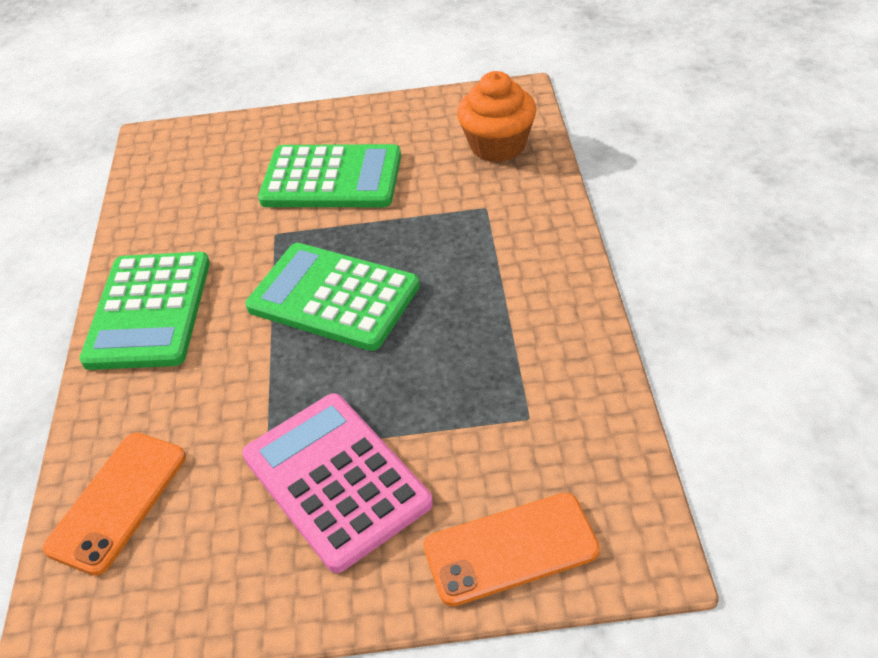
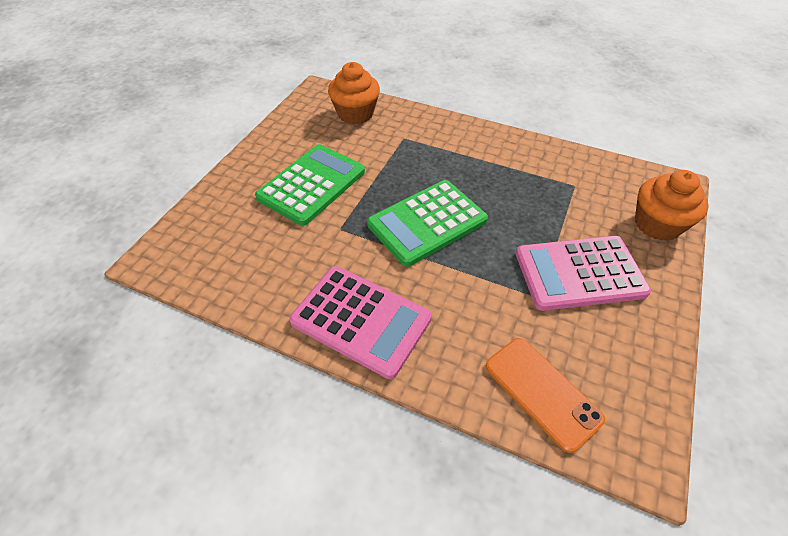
camera: 65 degrees left, 5 degrees up
green calculator [79,252,210,370] -> pink calculator [289,266,432,379]
orange phone [424,493,600,607] -> orange cupcake [635,170,709,241]

